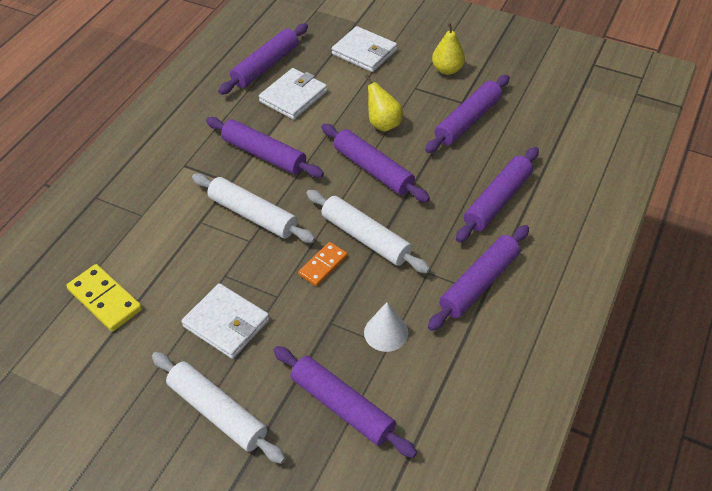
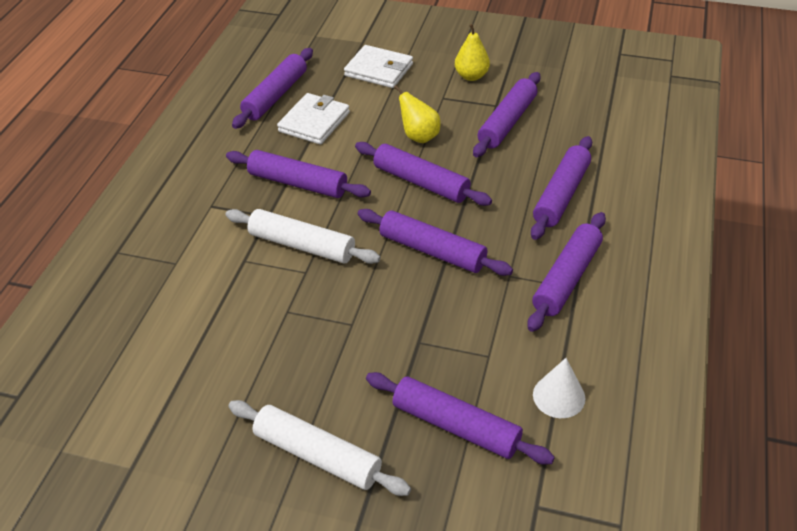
camera: 10 degrees left, 5 degrees down
yellow domino [66,264,142,332] -> none
white wallet [181,283,270,359] -> none
orange domino [298,242,348,286] -> none
white rolling pin [306,190,430,273] -> purple rolling pin [358,209,513,276]
white cone [364,302,408,352] -> white cone moved to [533,358,585,418]

